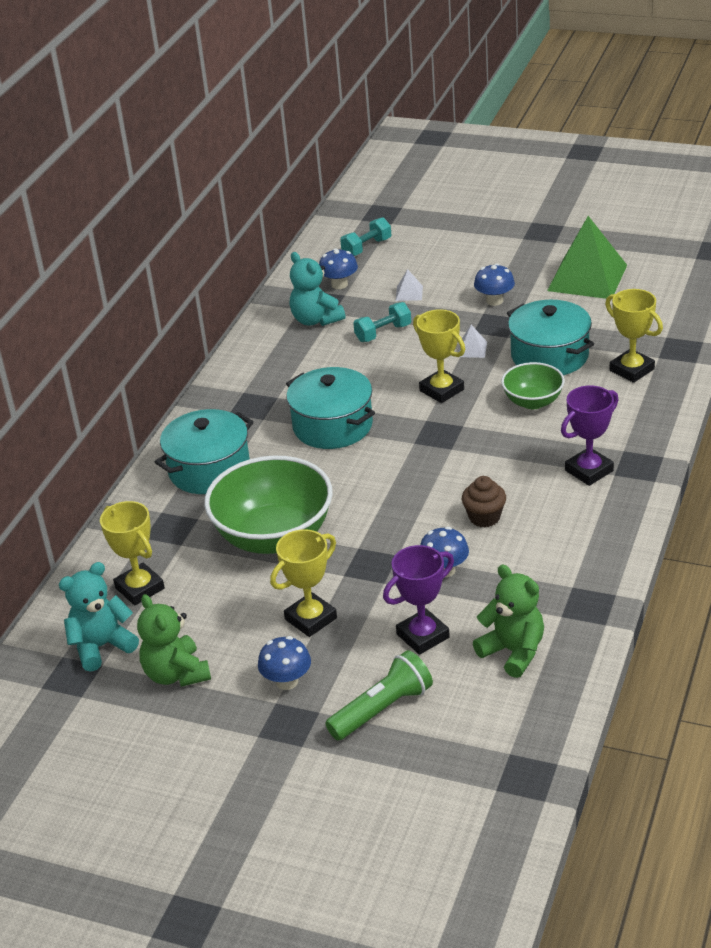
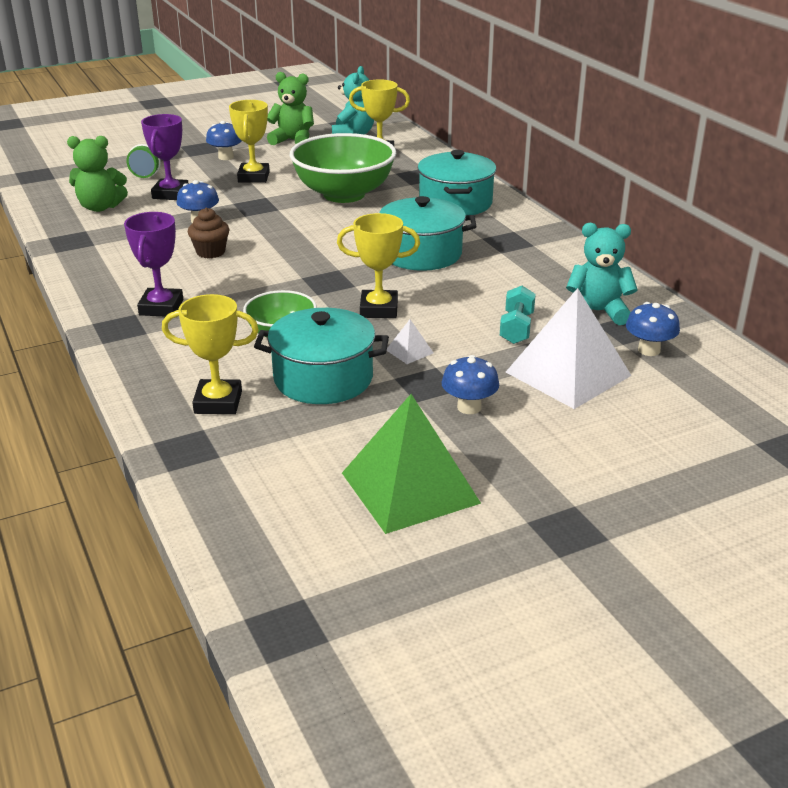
camera: 130 degrees right, 5 degrees down
turquoise dumbbell [340,217,391,256] -> none
white pyramid [396,269,423,301] -> white pyramid [506,288,632,409], size x2.49

